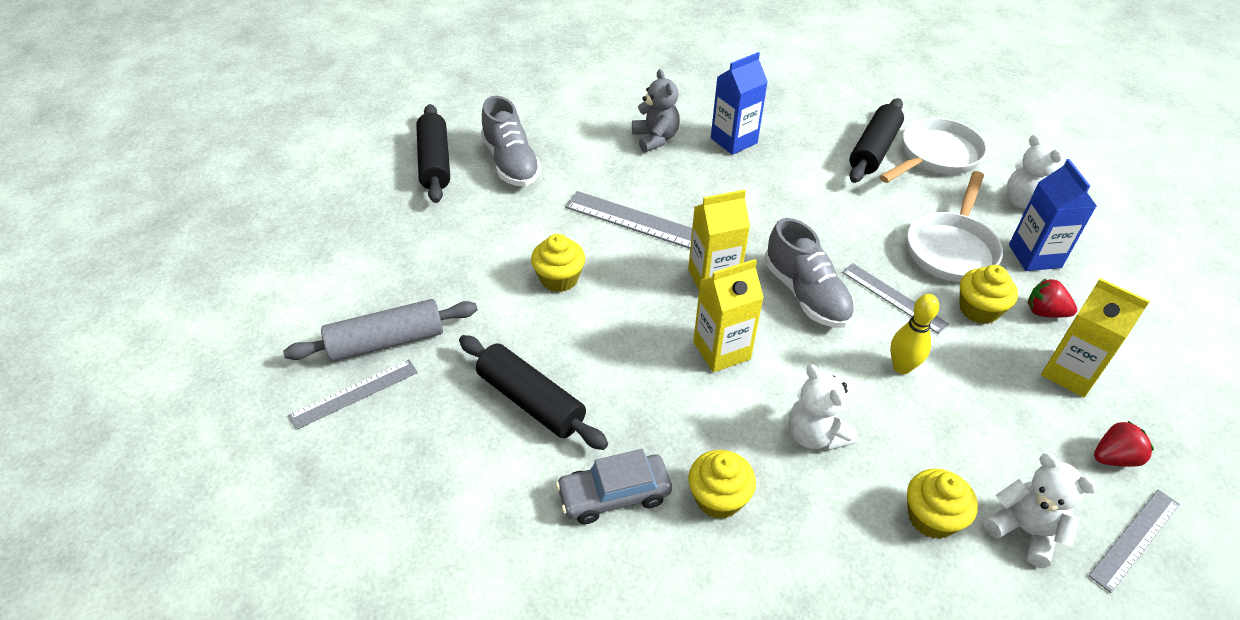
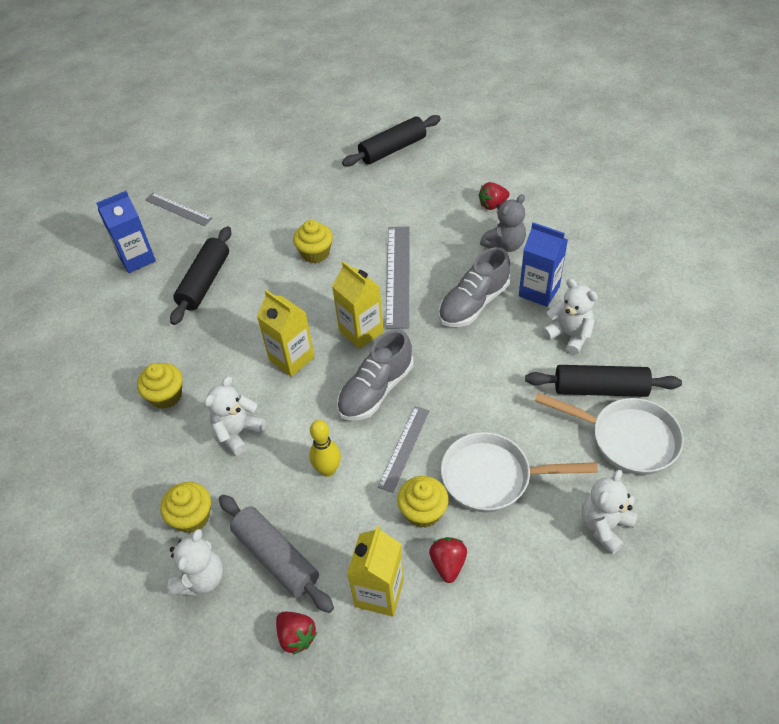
camera: 70 degrees right, 5 degrees up
grey rolling pin [283,299,478,362] -> grey rolling pin moved to [219,495,334,613]
grey shoe [481,96,541,186] -> grey shoe moved to [439,247,510,327]
grey car [556,449,672,524] -> none
blue carton [1009,159,1096,271] -> blue carton moved to [96,191,156,273]
grey ruler [1088,489,1180,593] -> none
none -> red strawberry [478,182,510,210]
none -> white teddy bear [542,279,598,355]

